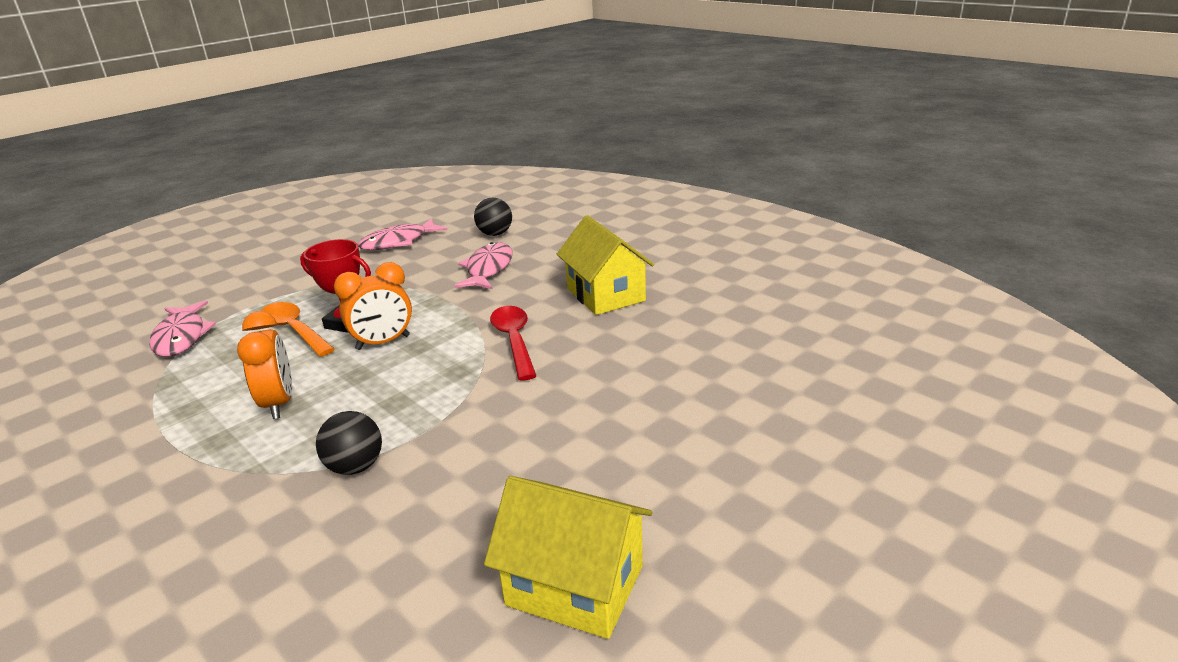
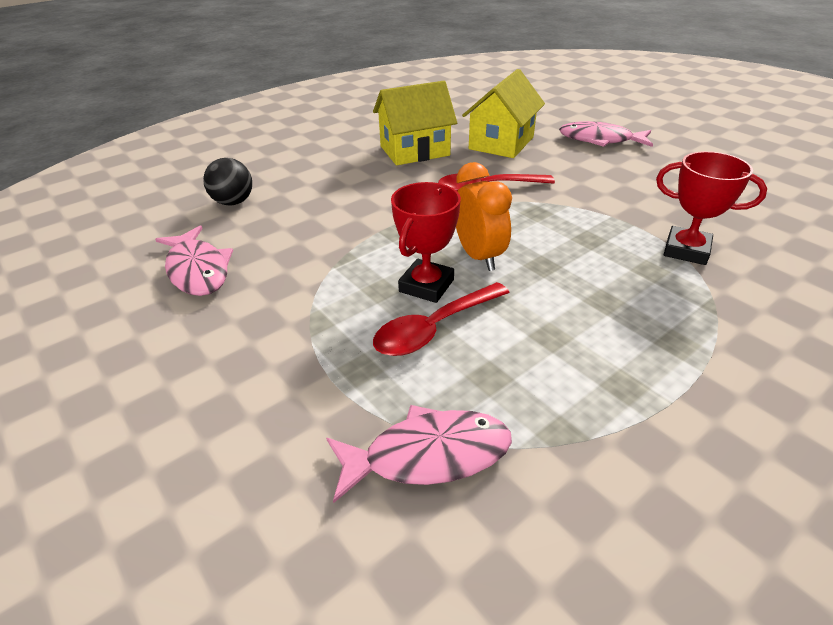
camera: 85 degrees left, 10 degrees up
orange clock [237,311,292,419] -> none
orange spoon [261,302,335,356] -> red spoon [373,282,510,356]
black ball [316,411,382,475] -> red trophy [656,151,767,265]
pink fish [454,242,513,289] -> pink fish moved to [559,121,653,147]
yellow house [484,476,653,639] -> yellow house moved to [462,69,545,158]

